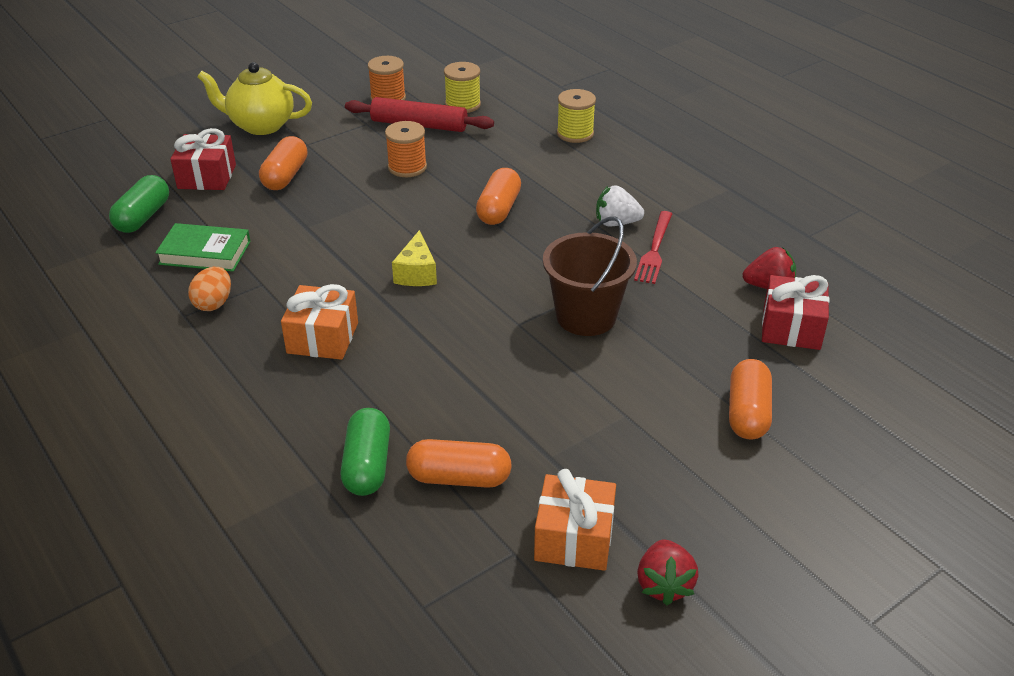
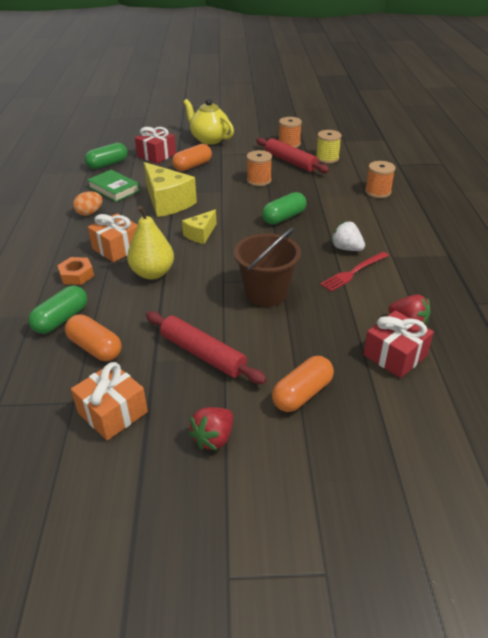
camera: 35 degrees right, 0 degrees up
orange capsule [476,168,521,225] -> green capsule [262,192,306,225]
yellow spool [557,89,596,143] -> orange spool [365,161,396,198]
red strawberry [637,539,699,605] -> red strawberry moved to [188,407,233,450]
none -> orange nut [57,257,94,285]
none -> yellow pear [127,206,174,280]
none -> yellow cheese [144,162,197,217]
none -> red rolling pin [146,311,267,384]

